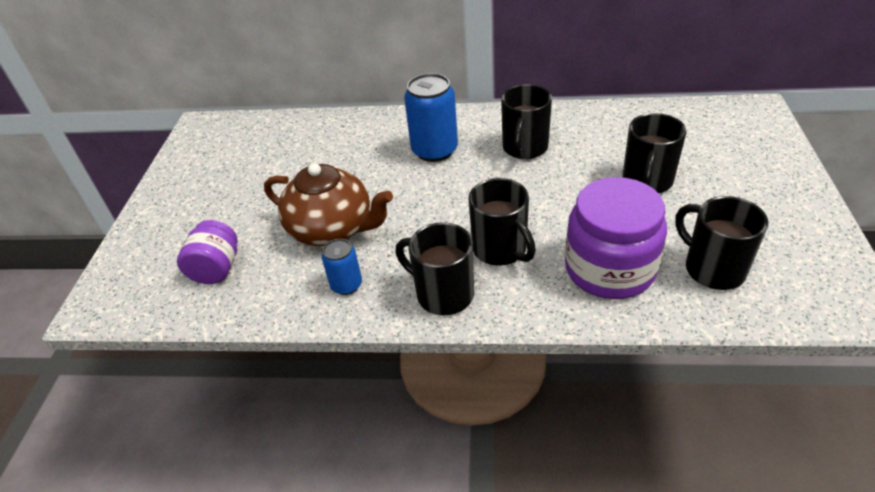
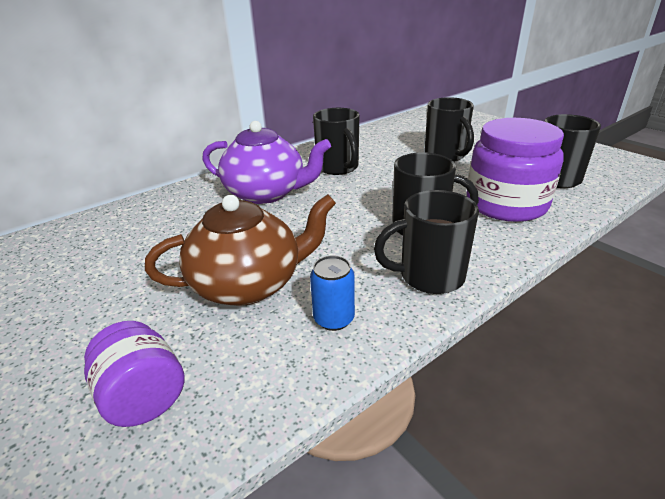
camera: 45 degrees left, 10 degrees down
blue can [404,73,458,162] -> purple teapot [202,121,331,204]

